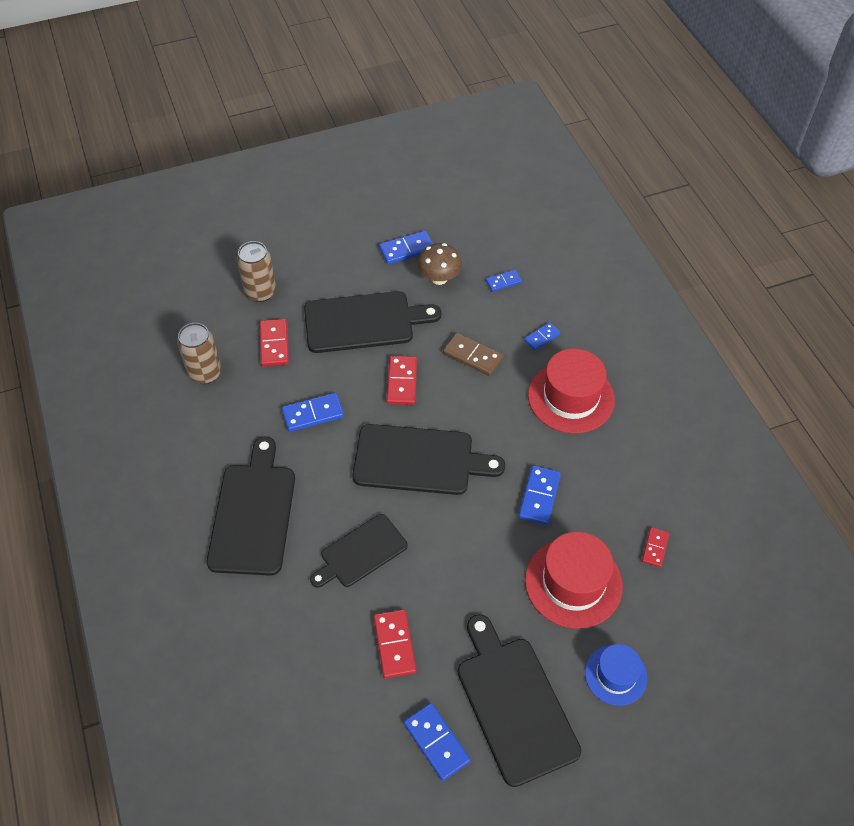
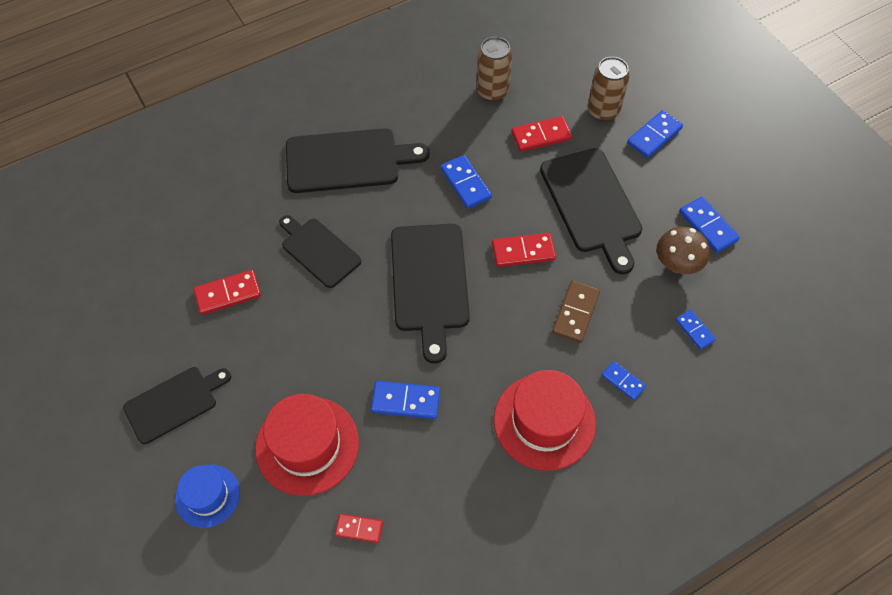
camera: 80 degrees right, 5 degrees up
blue domino [404,703,471,781] -> blue domino moved to [627,110,683,158]
black cutting board [458,614,581,787] -> black cutting board [123,367,231,444], size x0.64

